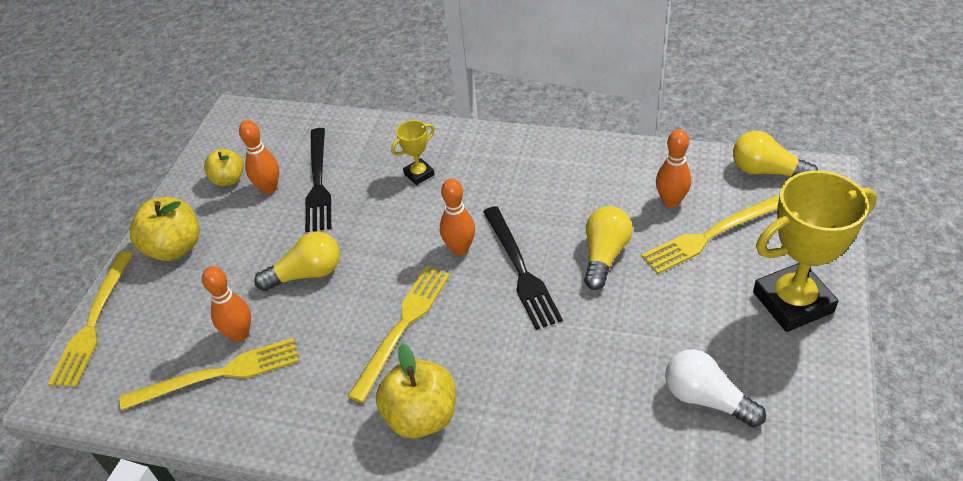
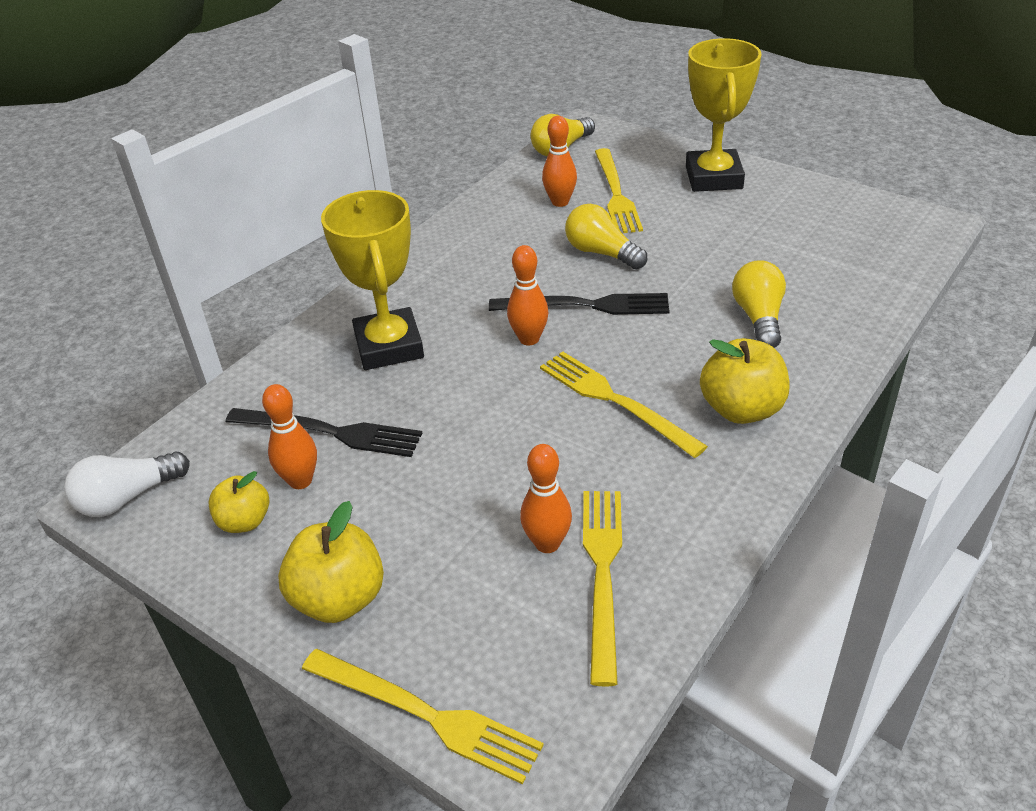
camera: 70 degrees left, 5 degrees down
yellow light bulb [254,231,340,291] -> yellow light bulb moved to [732,260,786,348]
yellow trophy [391,120,435,185] -> yellow trophy [321,190,424,370], size x2.11
white light bulb [665,349,766,428] -> white light bulb moved to [64,451,190,517]

